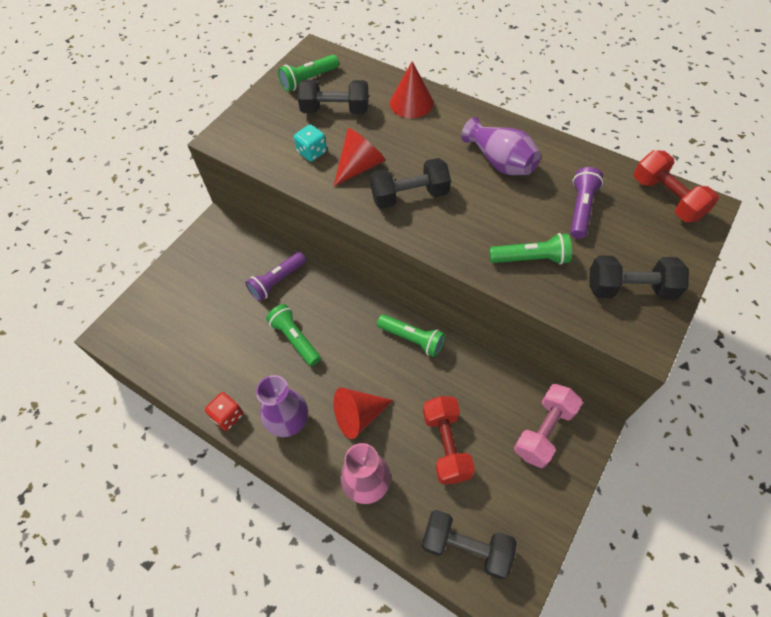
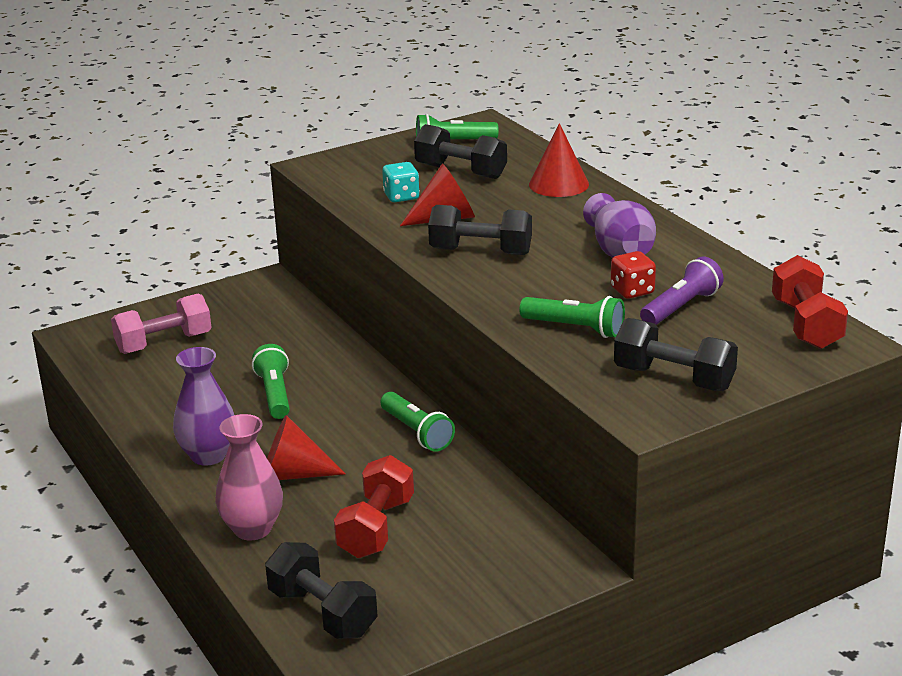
camera: 25 degrees right, 30 degrees down
red dice [205,392,243,431] -> red dice moved to [611,251,656,299]
purple flashlight [245,252,306,301] -> none
pink dumbbell [514,384,583,468] -> pink dumbbell moved to [111,293,212,354]

